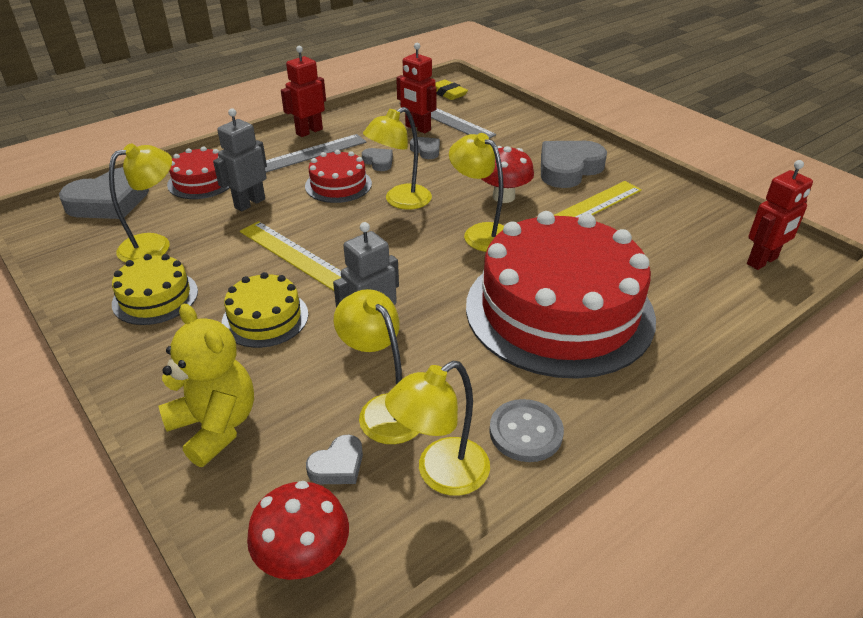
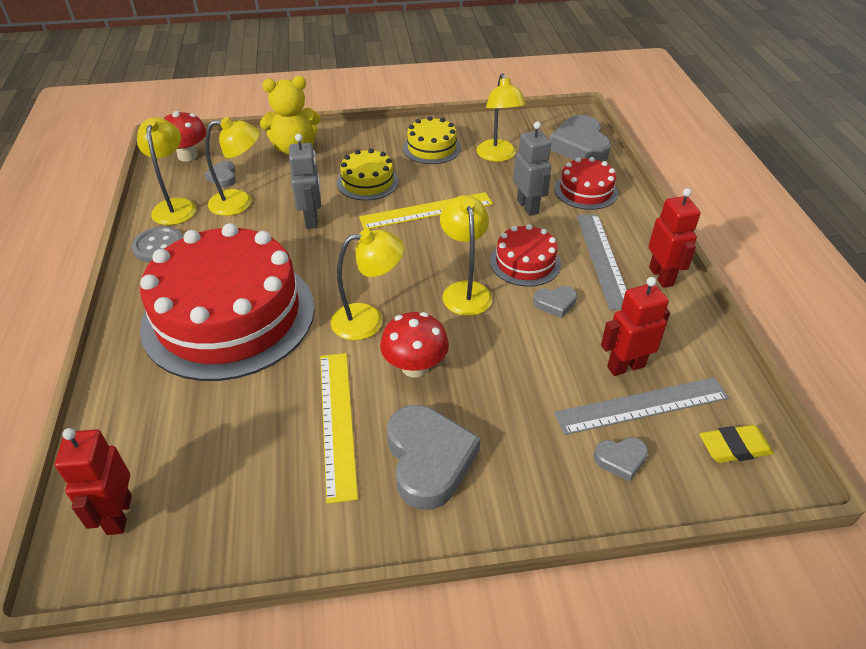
camera: 120 degrees right, 5 degrees up
grey heart [410,137,440,159] -> grey heart moved to [593,437,648,482]

